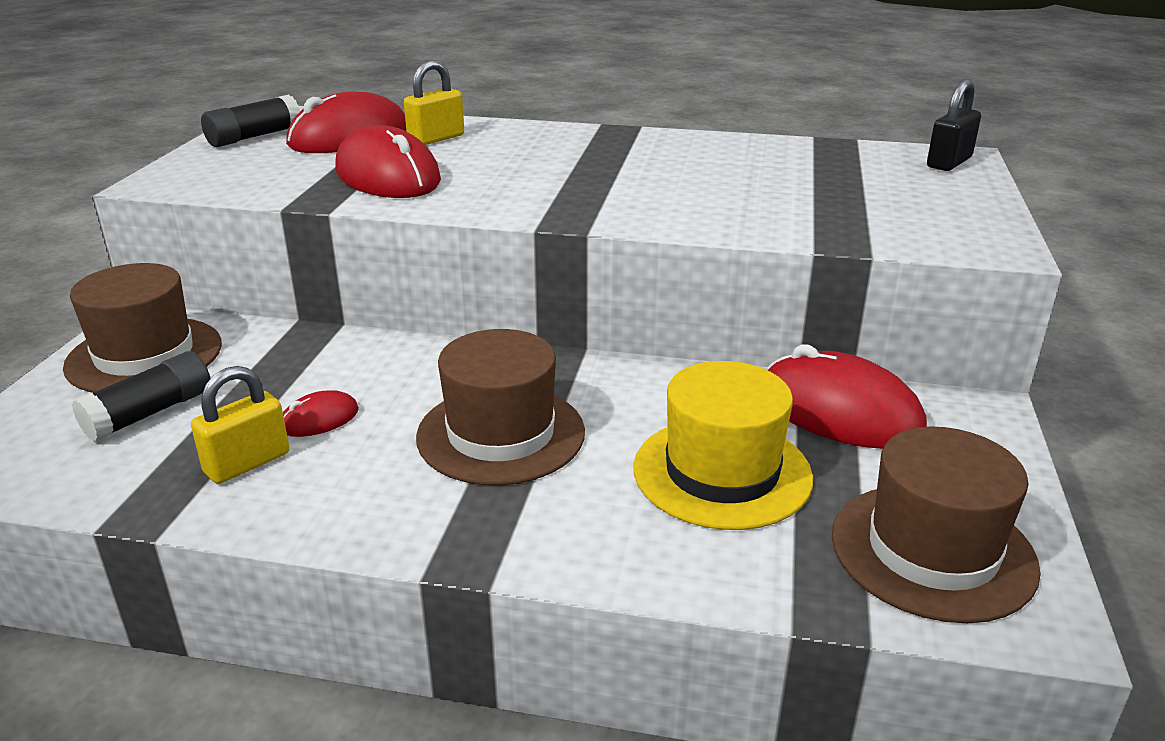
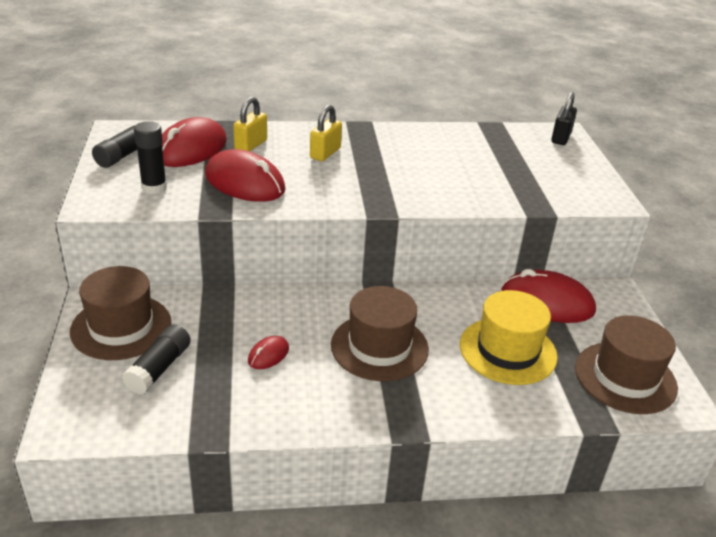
camera: 20 degrees left, 5 degrees up
yellow padlock [191,366,289,484] -> yellow padlock moved to [310,105,342,161]
none -> black glue stick [134,121,167,194]

